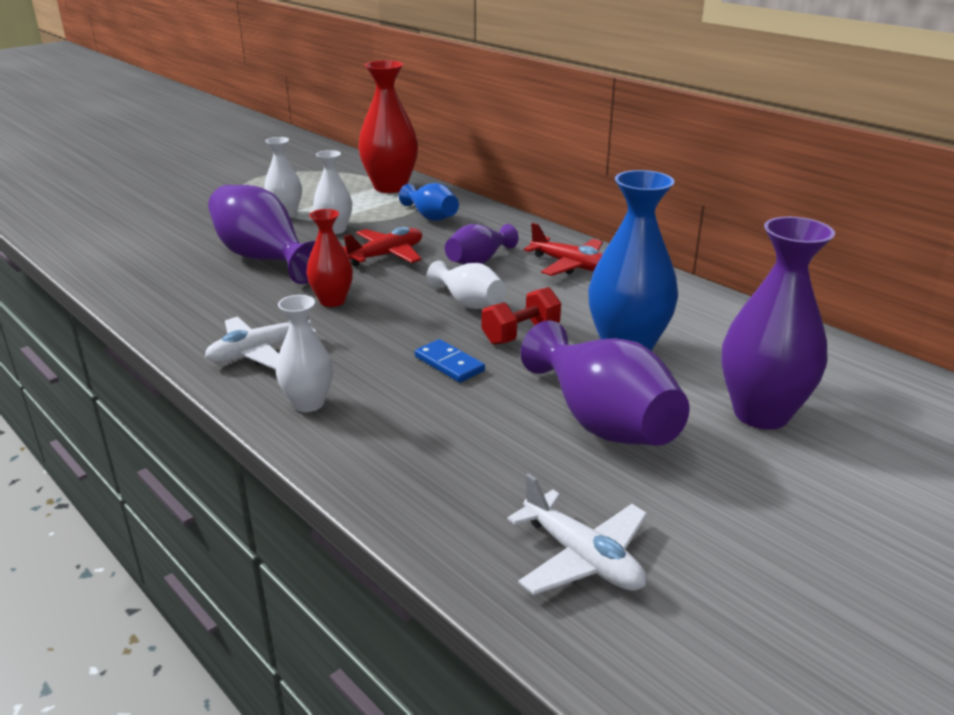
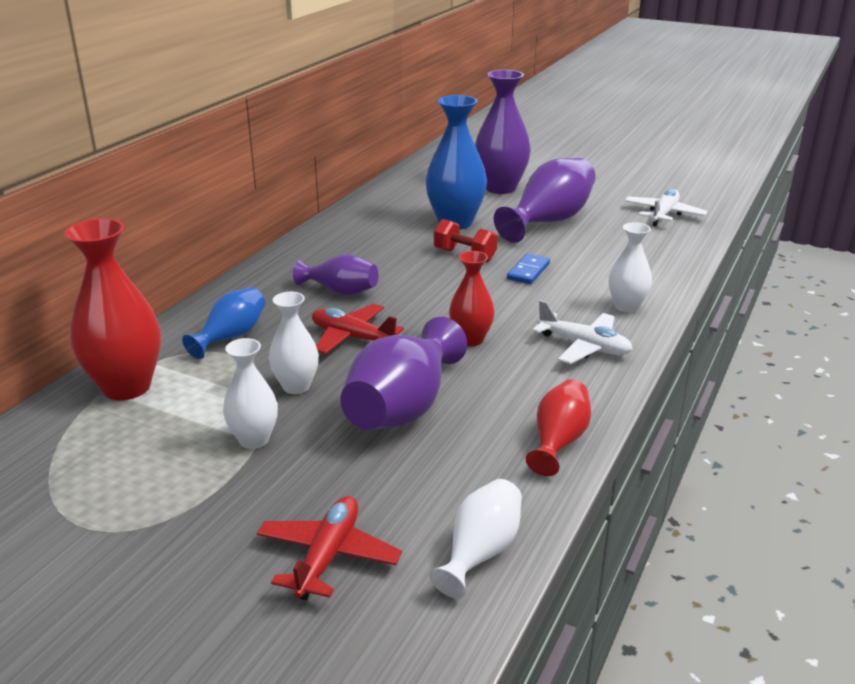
camera: 110 degrees left, 0 degrees up
white vase [427,261,506,309] -> white vase moved to [429,479,522,598]
red plane [524,223,603,276] -> red plane moved to [257,496,402,600]
none -> red vase [526,379,591,476]

